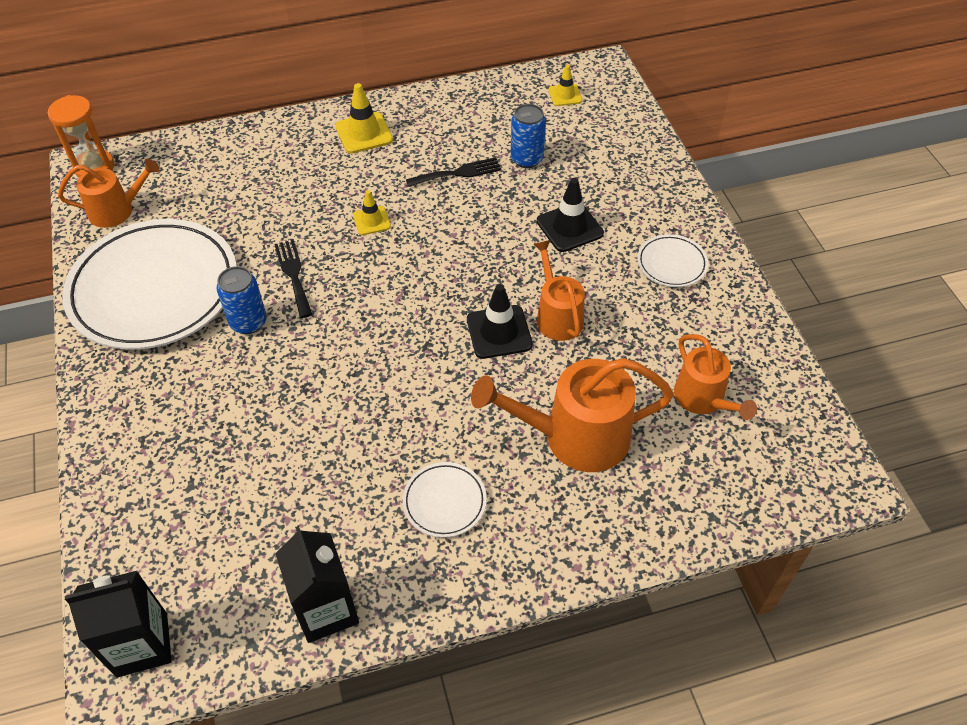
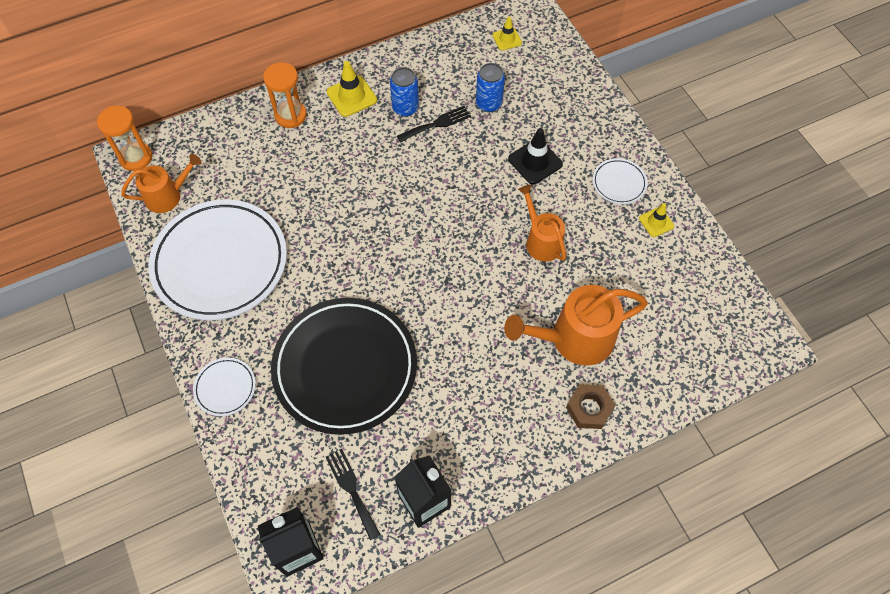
camera: 10 degrees left, 10 degrees up
blue can [216,266,267,334] -> blue can moved to [390,67,419,117]
black fork [274,240,312,318] -> black fork moved to [326,448,381,540]
yellow traffic cone [353,190,391,235] -> yellow traffic cone moved to [639,203,674,237]
white plate [402,462,487,538] -> white plate moved to [193,358,256,416]
black traffic cone [467,284,533,359] -> none
orange watering can [674,334,757,420] -> none
none -> orange hourglass [263,62,307,128]
none -> black plate [271,298,417,435]
none -> brown nut [566,384,616,429]

